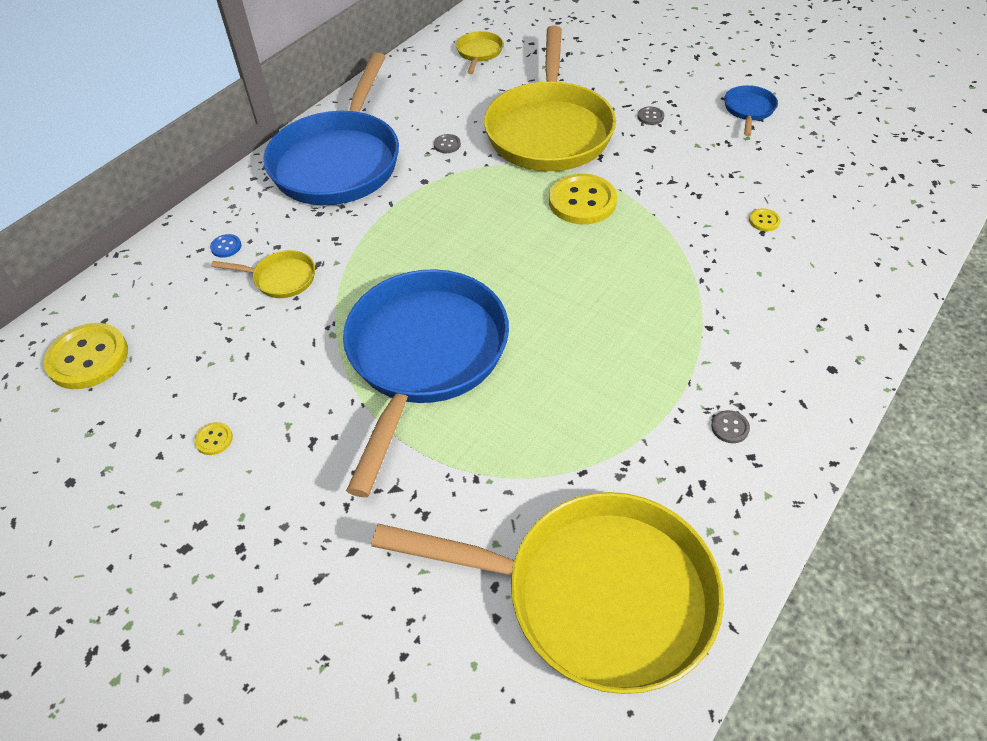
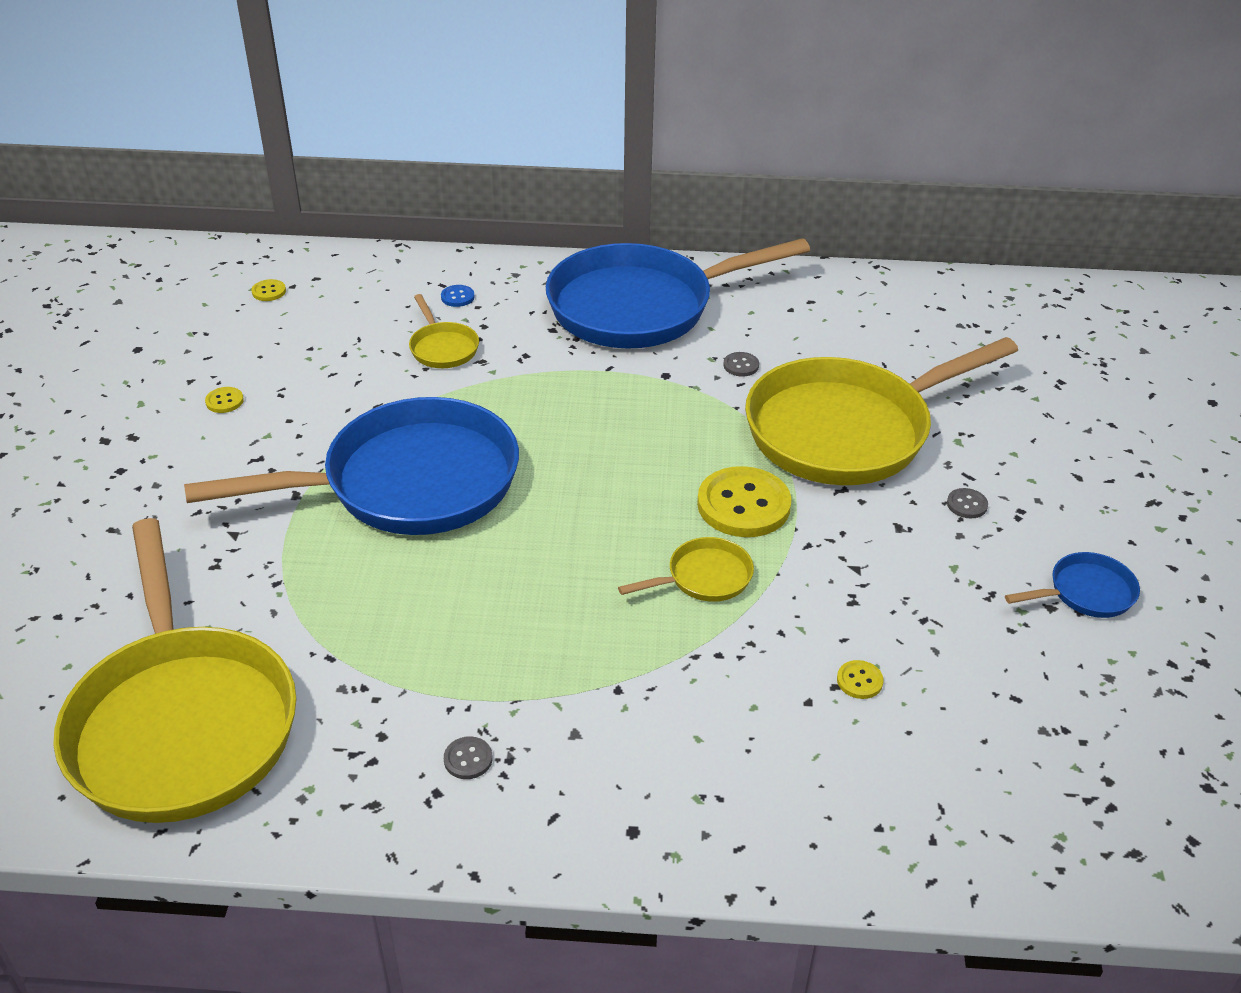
camera: 55 degrees right, 10 degrees down
yellow button [43,323,128,389] -> yellow button [251,279,286,301], size x0.43
yellow pan [456,31,503,74] -> yellow pan moved to [618,537,754,602]

